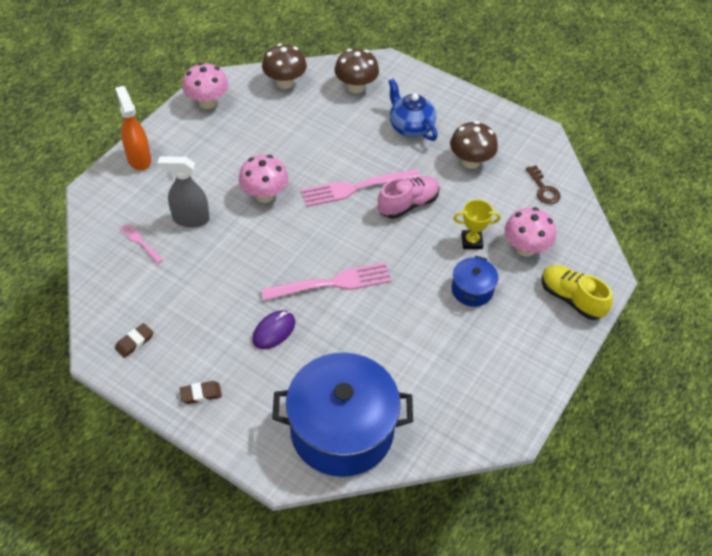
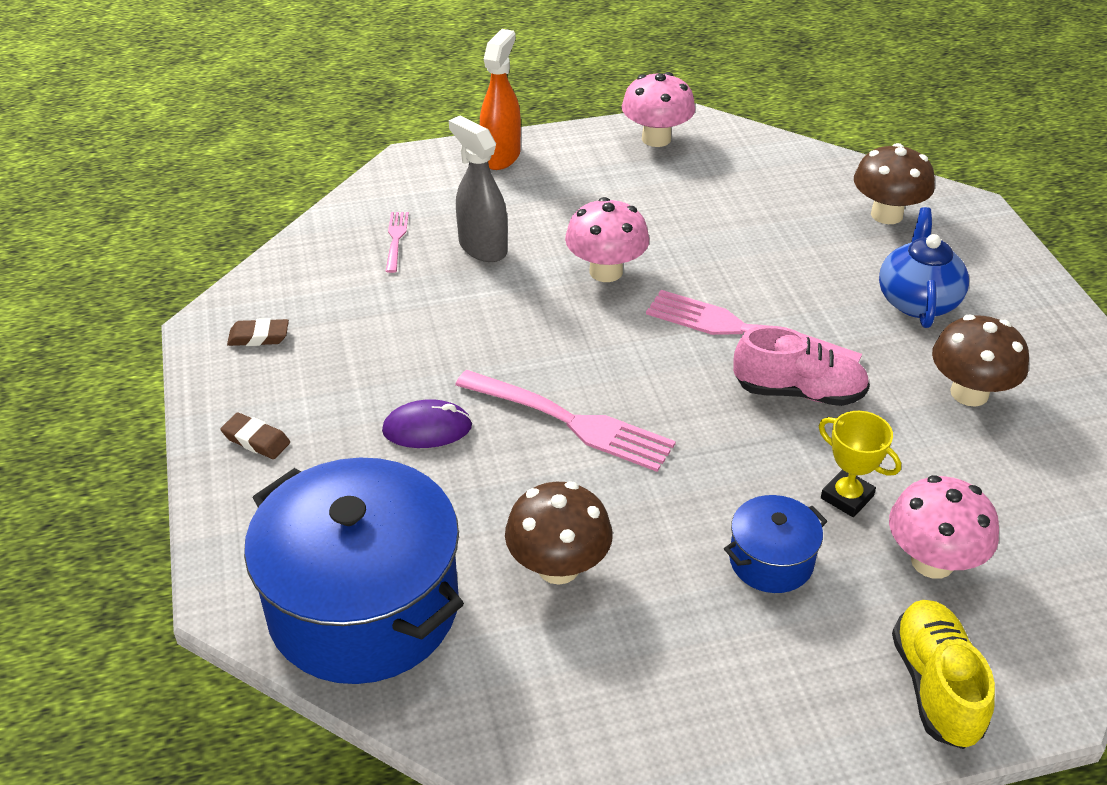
camera: 45 degrees right, 10 degrees down
brown mushroom [262,43,307,89] -> brown mushroom moved to [505,482,613,585]
brown key [526,165,561,204] -> none

